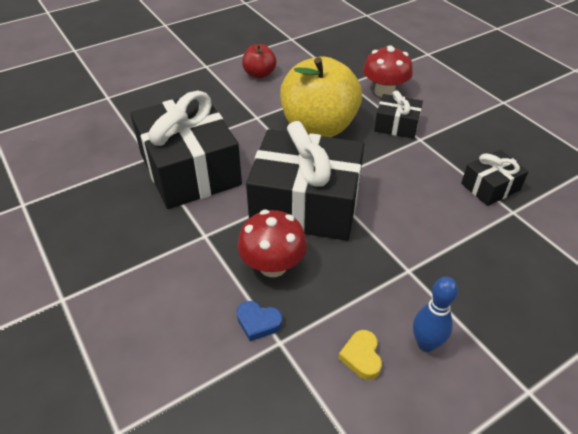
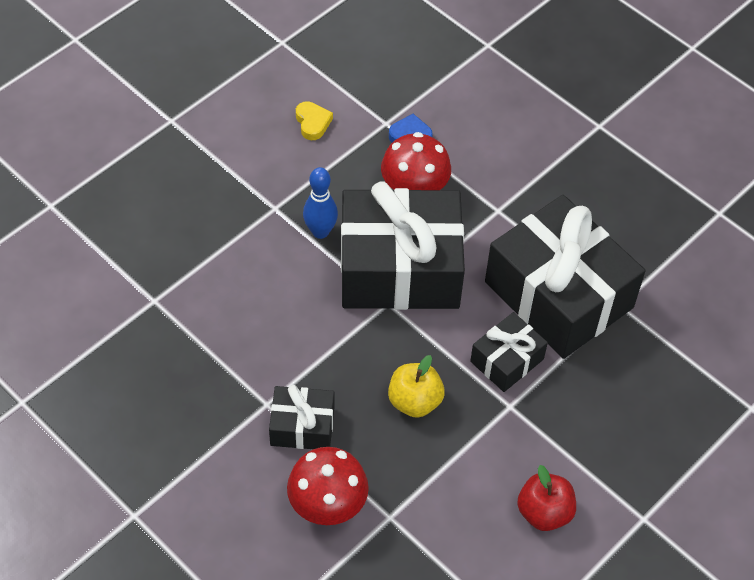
camera: 165 degrees right, 10 degrees up
yellow apple [280,56,362,137] -> yellow apple [388,355,445,418], size x0.48
blue bowling pin [413,277,458,352] -> blue bowling pin moved to [303,167,338,239]
black gift [461,150,529,206] -> black gift moved to [470,312,548,392]

